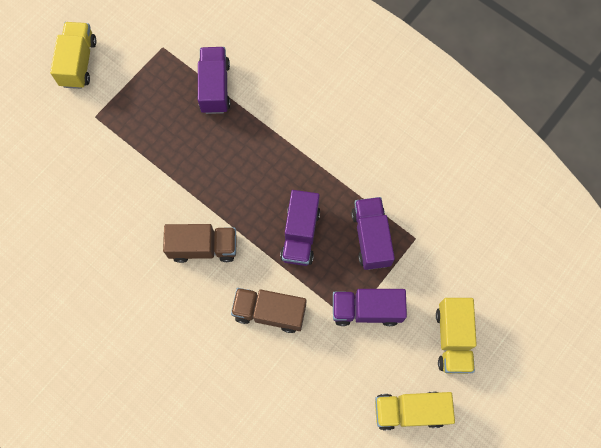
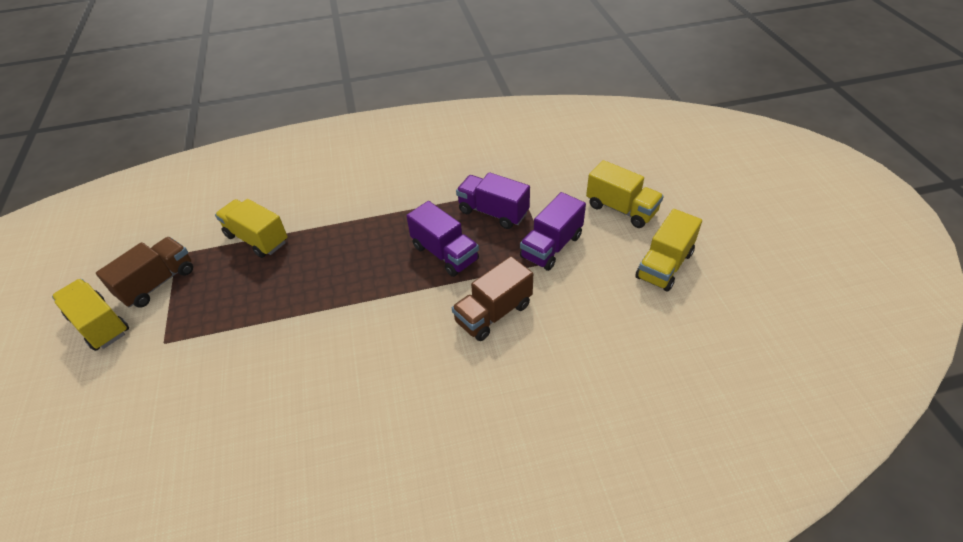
camera: 50 degrees left, 25 degrees down
brown truck [163,224,237,263] -> brown truck moved to [96,237,193,308]
purple truck [198,47,230,114] -> yellow truck [215,199,288,258]

